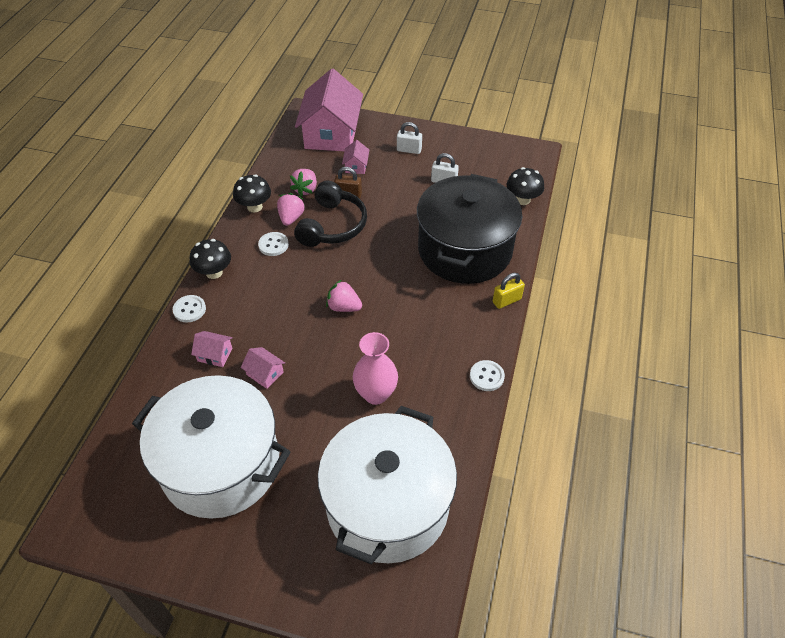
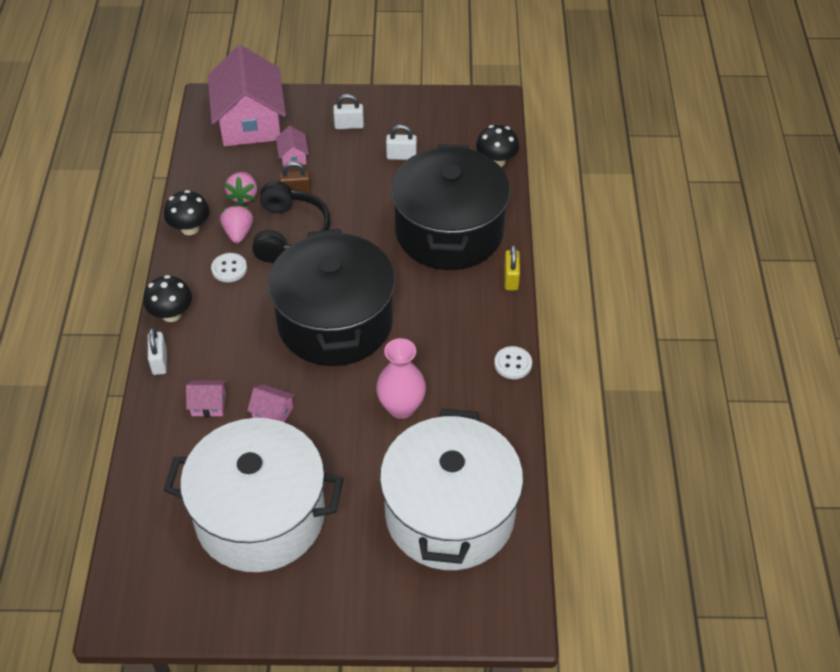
camera: 15 degrees left, 0 degrees up
white button [173,295,206,323] -> white padlock [148,328,167,375]
pink strawberry [326,279,362,312] -> black pot [268,229,395,366]
yellow padlock [493,273,525,309] -> yellow padlock turned 45 degrees counterclockwise [504,245,520,291]

